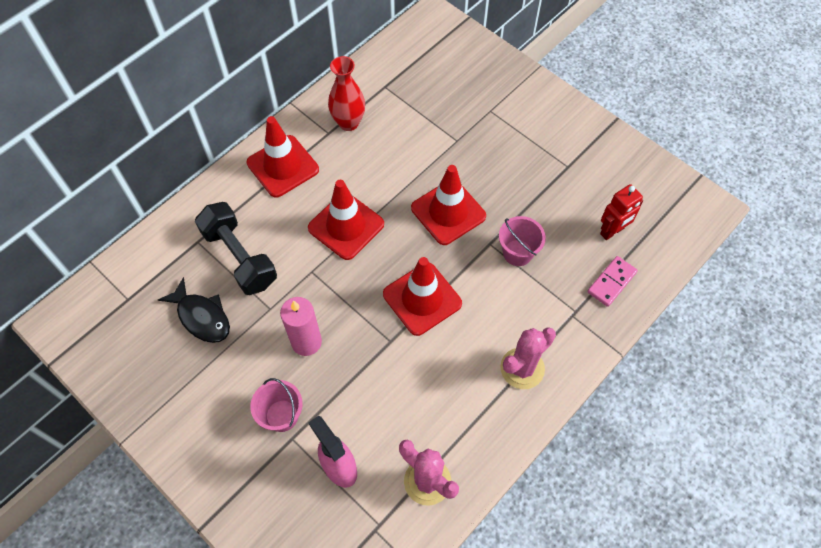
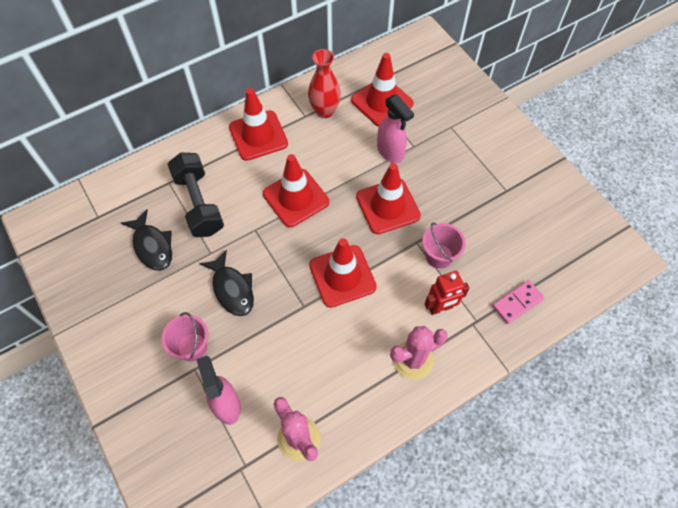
camera: 15 degrees right, 0 degrees up
pink candle [280,297,322,356] -> black fish [199,249,254,316]
red robot [600,184,643,240] -> red robot moved to [425,271,469,315]
none -> red traffic cone [351,53,413,127]
none -> pink spray bottle [377,95,414,163]

